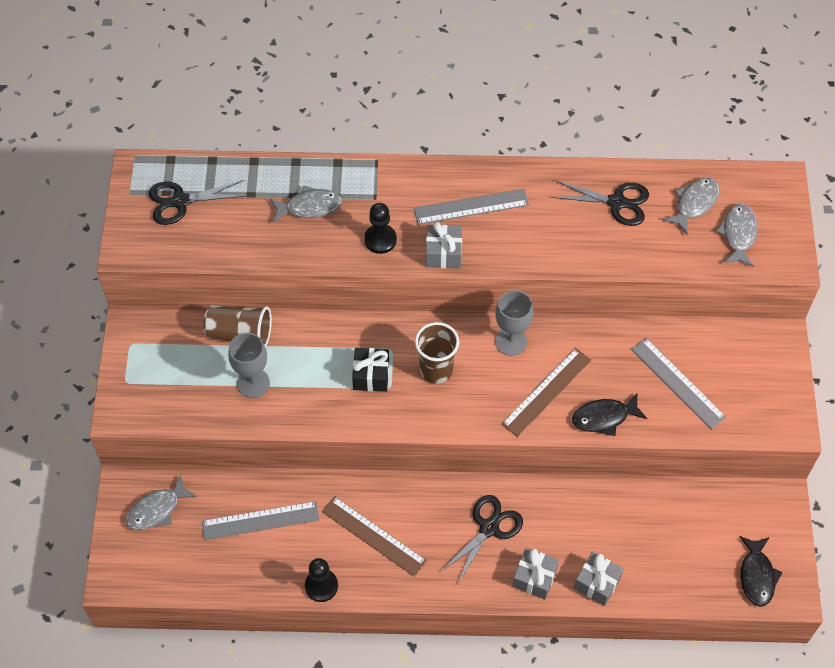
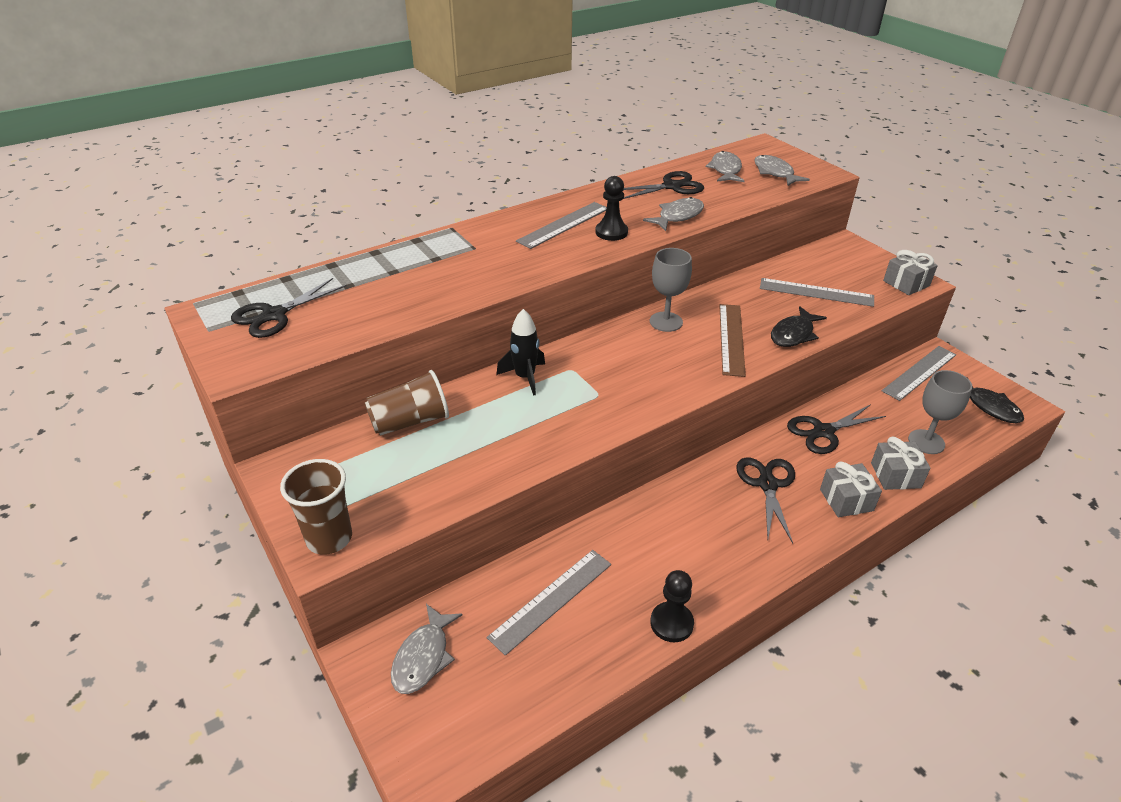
camera: 35 degrees left, 20 degrees down
grey goblet [228,333,270,398] -> grey goblet moved to [908,370,972,454]
grey fish [270,186,342,223] -> grey fish moved to [643,197,704,231]
brown ruler [322,496,427,577] -> none
black gift [352,348,389,392] -> none
black pawn [364,203,397,254] -> black pawn moved to [595,176,628,241]
brown cup [415,322,459,384] -> brown cup moved to [280,459,352,555]
grey gift [426,222,462,269] -> grey gift moved to [883,250,938,295]
none -> black rocket [496,309,545,396]
none -> black scissors [787,404,886,454]
none -> grey ruler [882,346,956,401]

